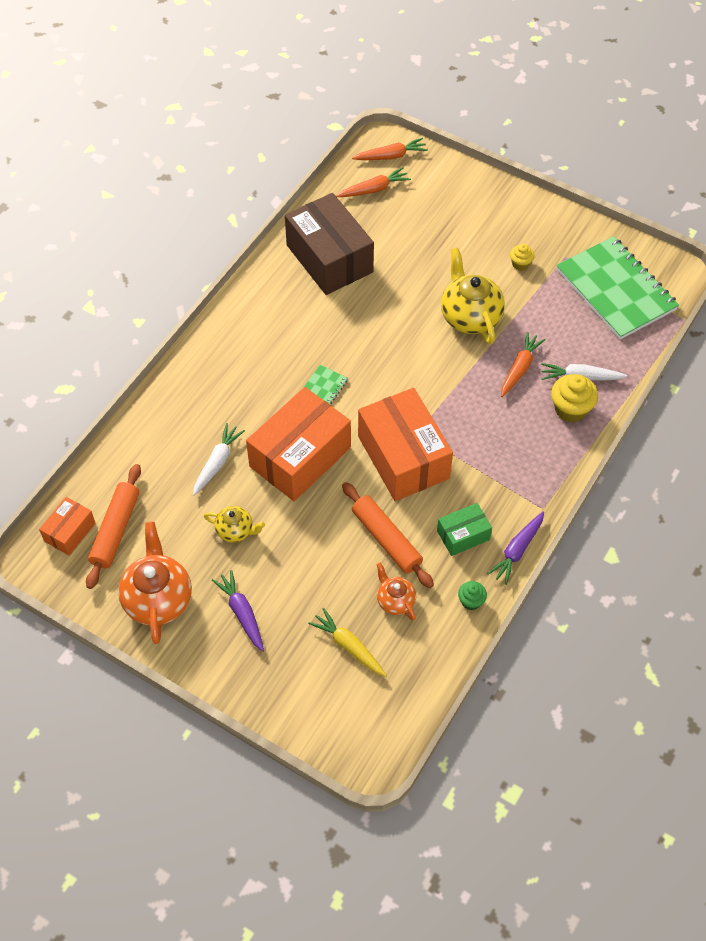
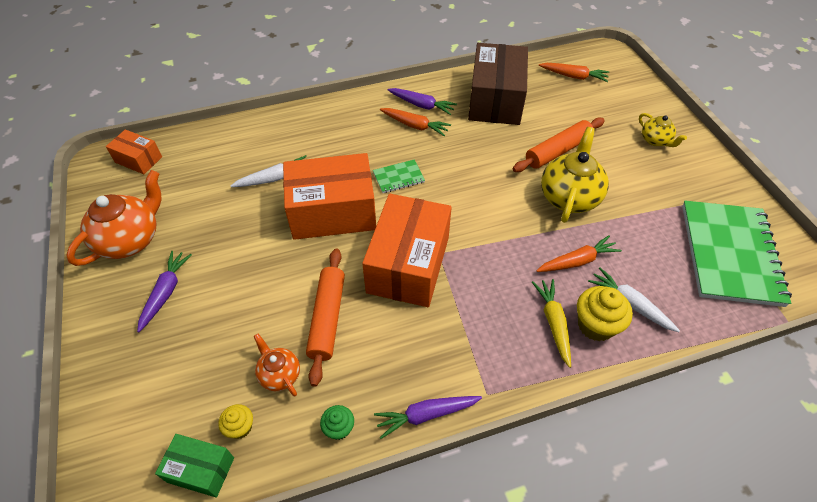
camera: 40 degrees right, 5 degrees down
orange box [39,497,95,556] -> orange box turned 45 degrees clockwise [106,129,162,174]
orange rolling pin [86,464,141,589] -> orange rolling pin moved to [513,118,605,172]
yellow teapot [204,506,265,543] -> yellow teapot moved to [639,113,687,147]
yellow carrot [308,608,387,677] -> yellow carrot moved to [532,279,571,368]
orange carrot [352,138,428,160] -> orange carrot moved to [380,108,451,136]
orange teapot [376,562,416,621] -> orange teapot turned 45 degrees counterclockwise [254,334,300,397]
green box [437,503,492,556] -> green box moved to [155,434,234,498]
yellow cupcake [510,244,535,271] -> yellow cupcake moved to [218,404,253,439]
none -> purple carrot [388,88,457,115]

